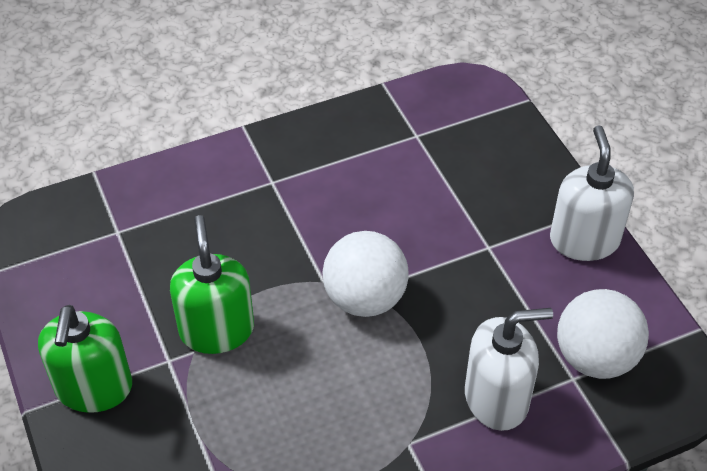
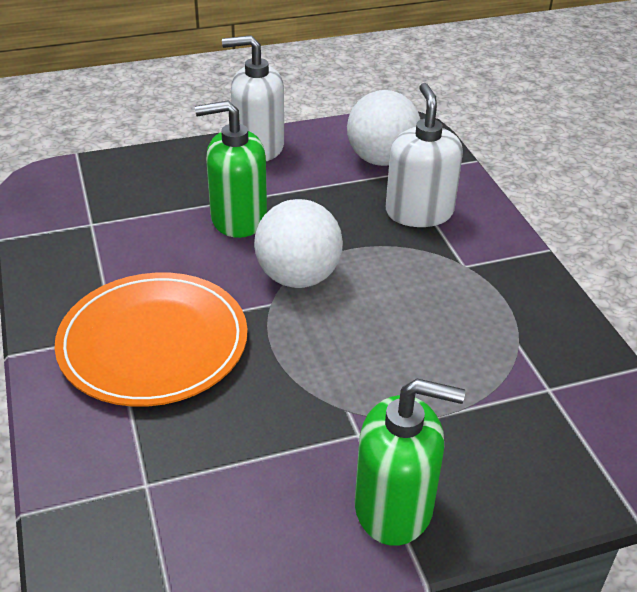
camera: 85 degrees left, 10 degrees down
green soap dispenser [170,215,254,354] -> green soap dispenser moved to [195,100,267,238]
none -> orange plate [55,272,248,407]

